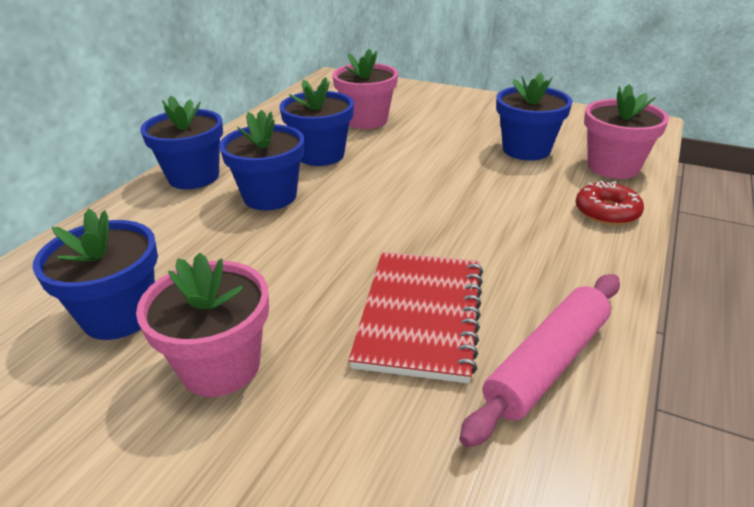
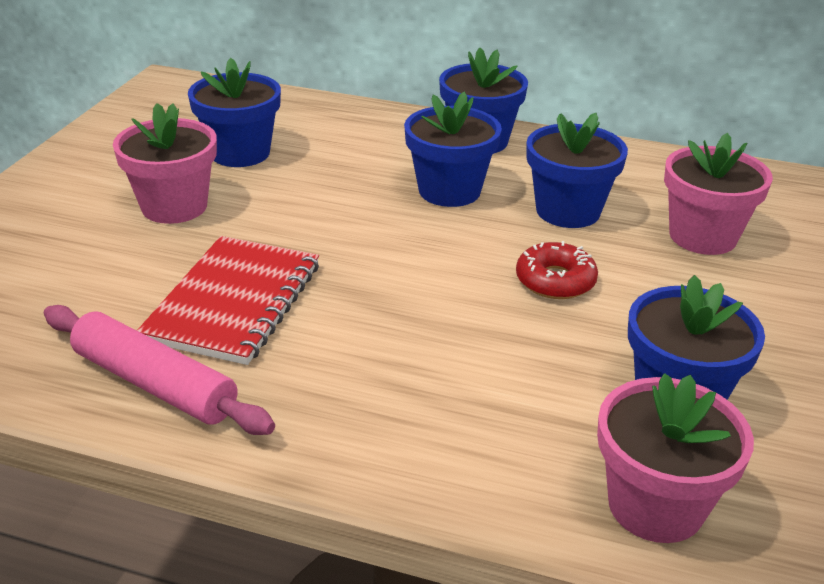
camera: 80 degrees right, 0 degrees up
red notebook [349,252,483,383] -> red notebook turned 75 degrees counterclockwise [137,236,319,365]
red donut [575,180,644,225] -> red donut moved to [516,241,598,299]

